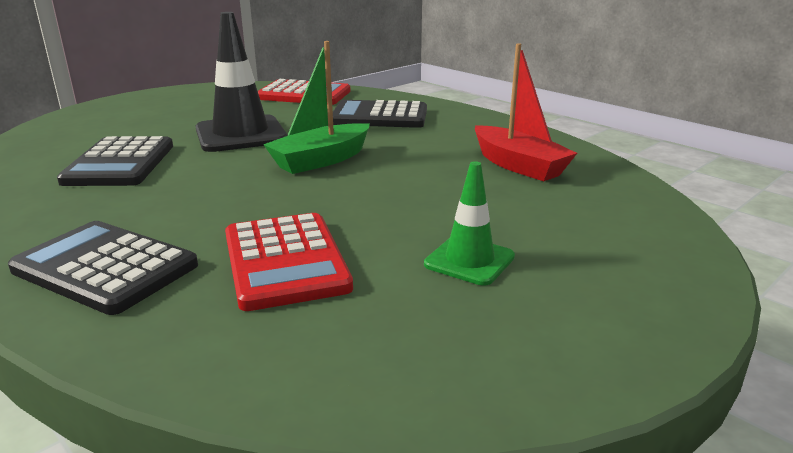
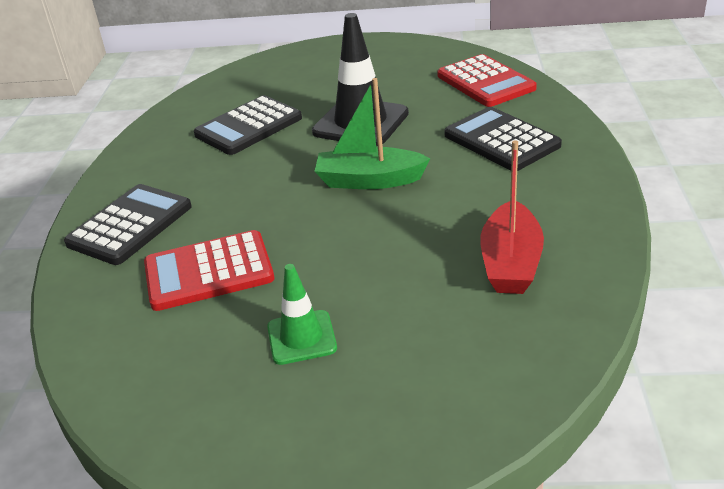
camera: 50 degrees right, 10 degrees up
black calculator [8,221,198,315] -> black calculator turned 45 degrees clockwise [64,184,192,265]
red calculator [225,213,353,311] -> red calculator turned 45 degrees clockwise [144,230,274,311]

